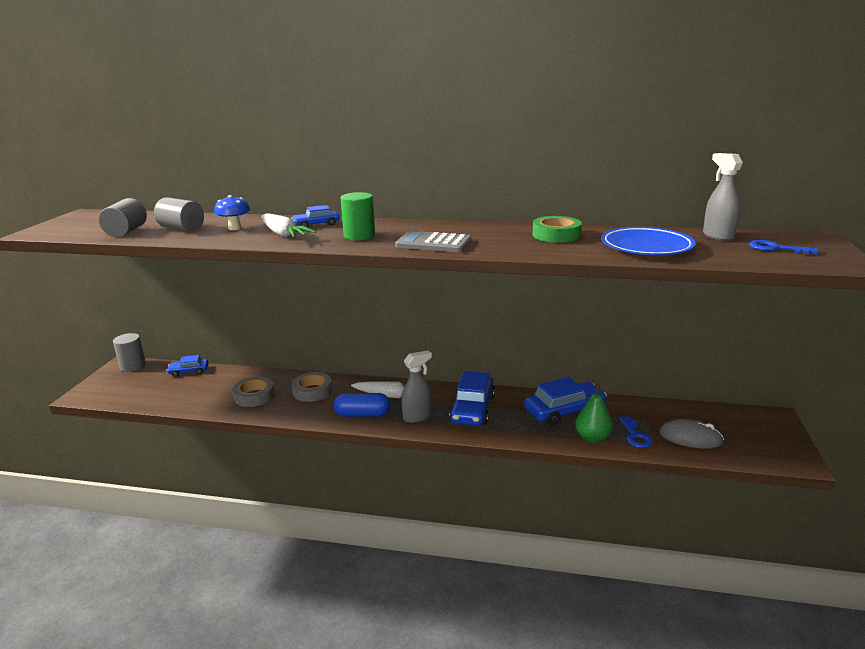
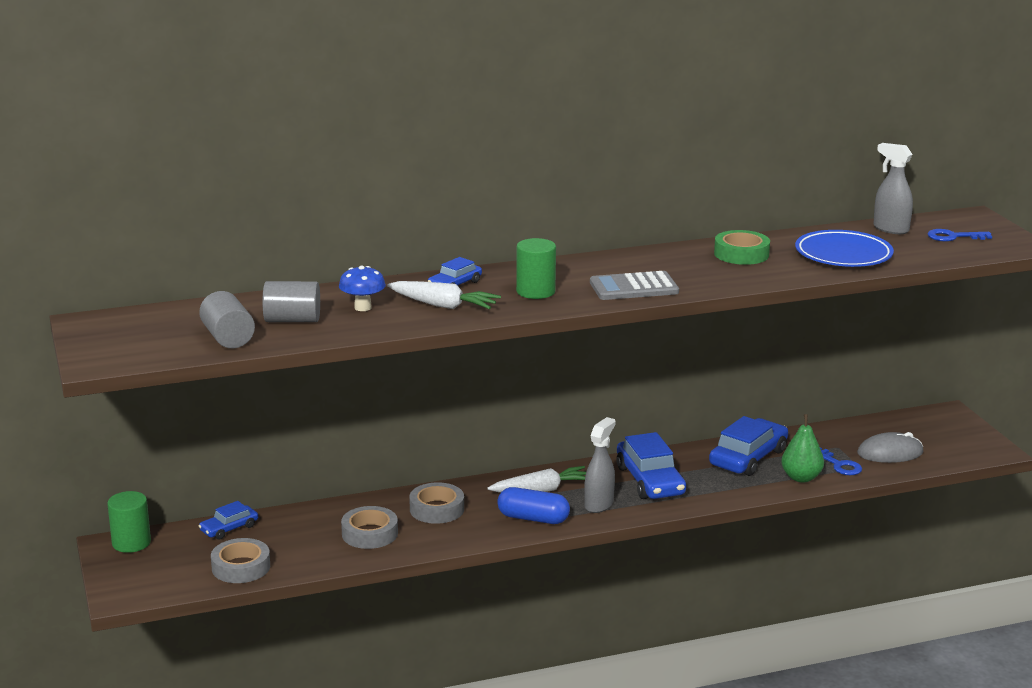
camera: 30 degrees left, 0 degrees up
grey cylinder [113,333,146,372] -> green cylinder [107,491,151,553]
blue capsule [333,393,390,417] -> blue capsule turned 45 degrees clockwise [497,487,570,524]
none -> grey tape [211,538,270,583]

